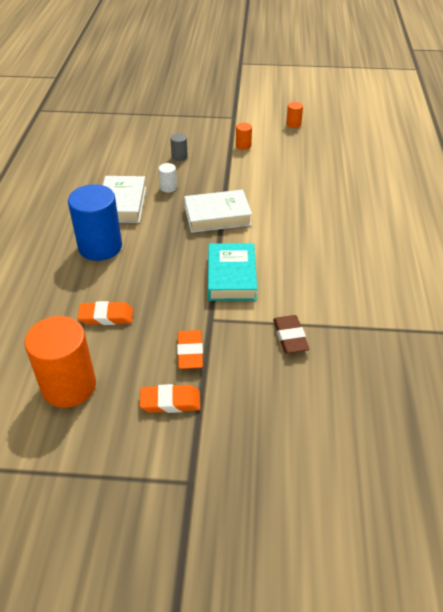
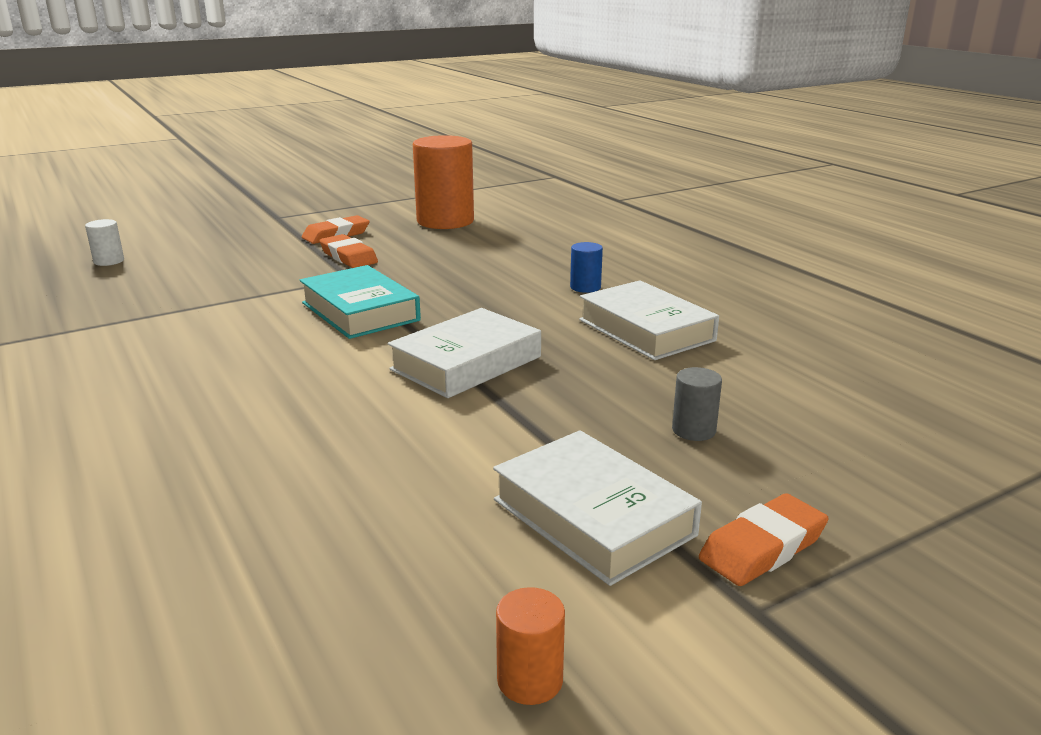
camera: 145 degrees right, 20 degrees down
blue cylinder [68,184,122,261] -> blue cylinder [570,242,603,293], size x0.43
orange eraser [78,301,133,325] -> orange eraser moved to [699,493,828,586]
white cylinder [158,163,177,193] -> white cylinder moved to [85,219,124,266]
orange cylinder [236,123,252,150] -> white book [493,430,702,586]
brown eraser [273,315,309,353] -> none

